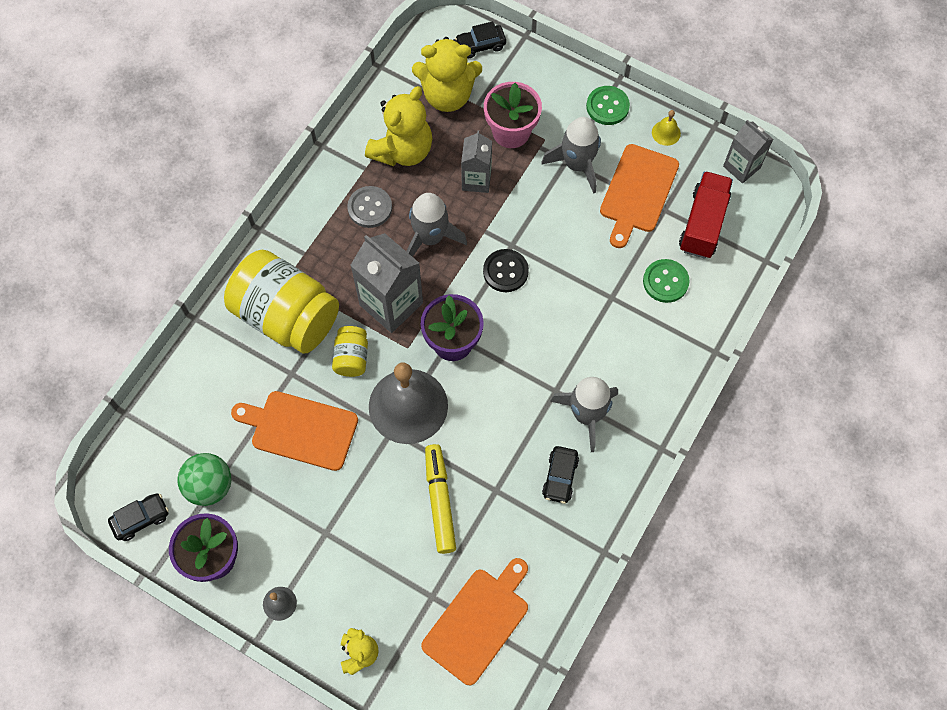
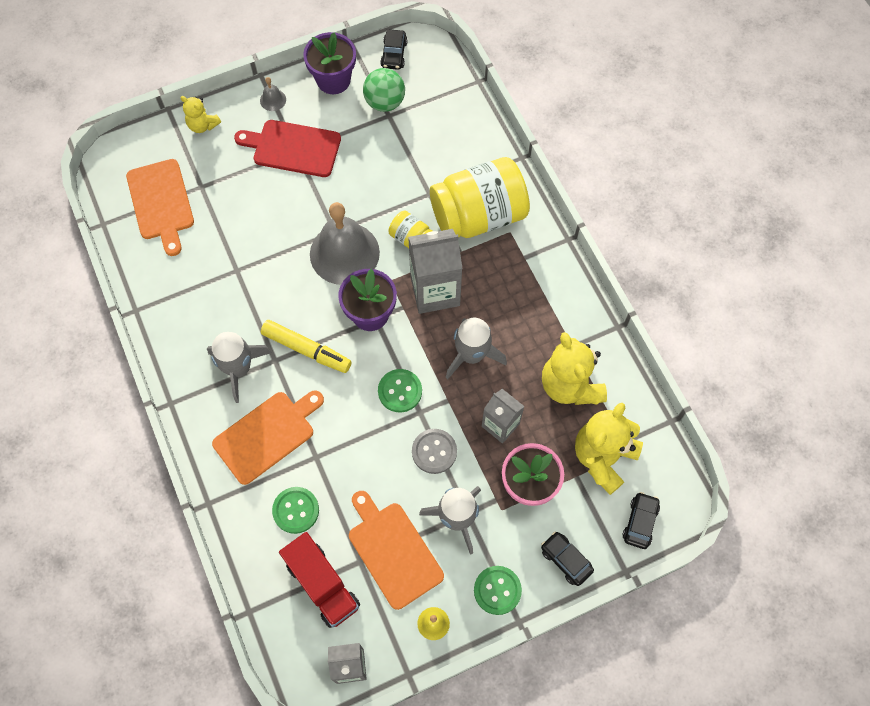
camera: 125 degrees right, 0 degrees up
orange cutting board [231,391,358,471] -> orange cutting board moved to [212,390,324,485]
grey button [347,186,392,228] -> grey button moved to [412,429,457,474]
yellow marker [425,444,456,554] -> yellow marker moved to [261,320,352,373]
black button [483,249,529,292] -> green button [378,369,422,412]
black car [542,446,579,504] -> black car moved to [541,531,594,586]
none -> red cutting board [234,120,341,177]

